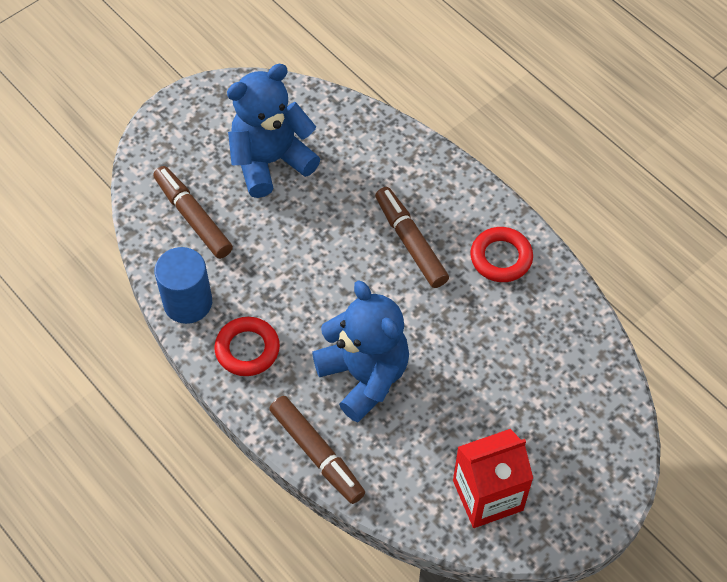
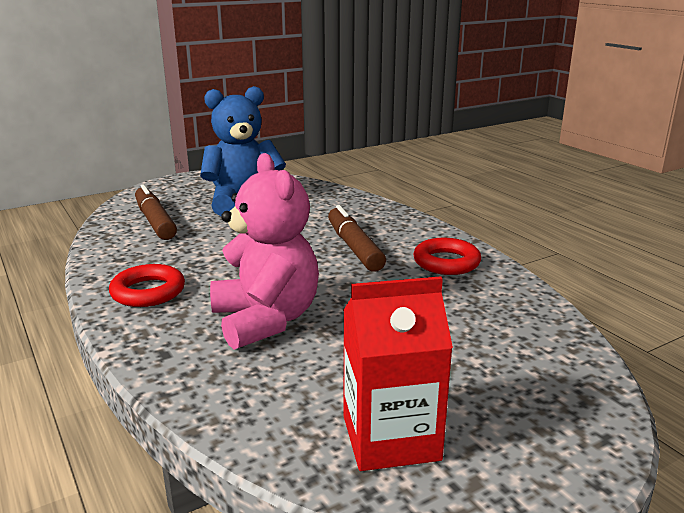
camera: 10 degrees right, 35 degrees down
blue cylinder [154,247,212,324] -> none
brown marker [269,396,365,504] -> none
blue teddy bear [312,280,409,422] -> pink teddy bear [210,153,319,350]

